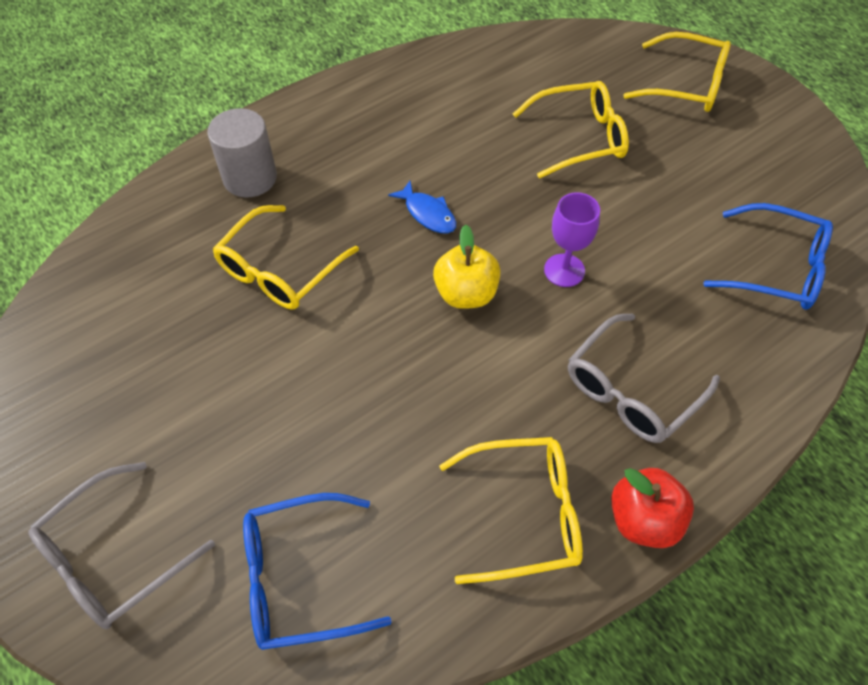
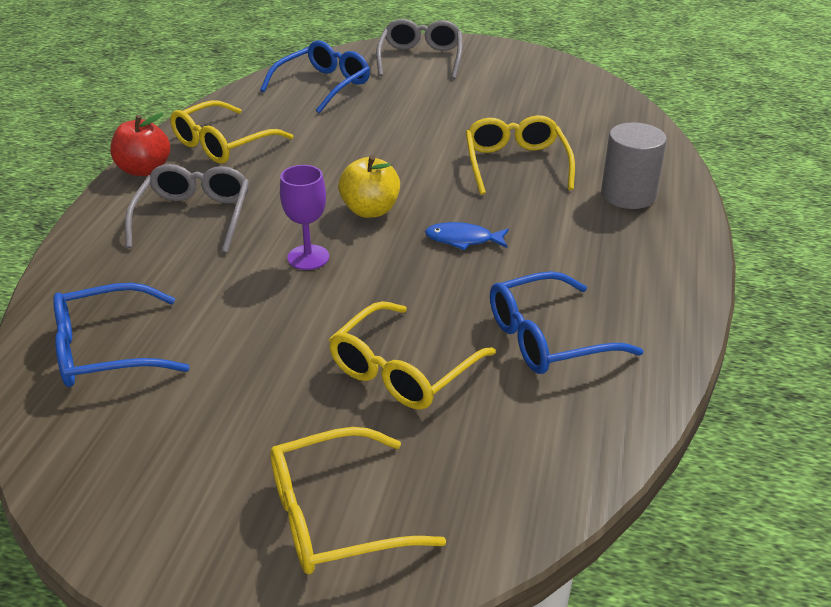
camera: 140 degrees right, 20 degrees down
none -> blue glasses [490,271,644,374]

